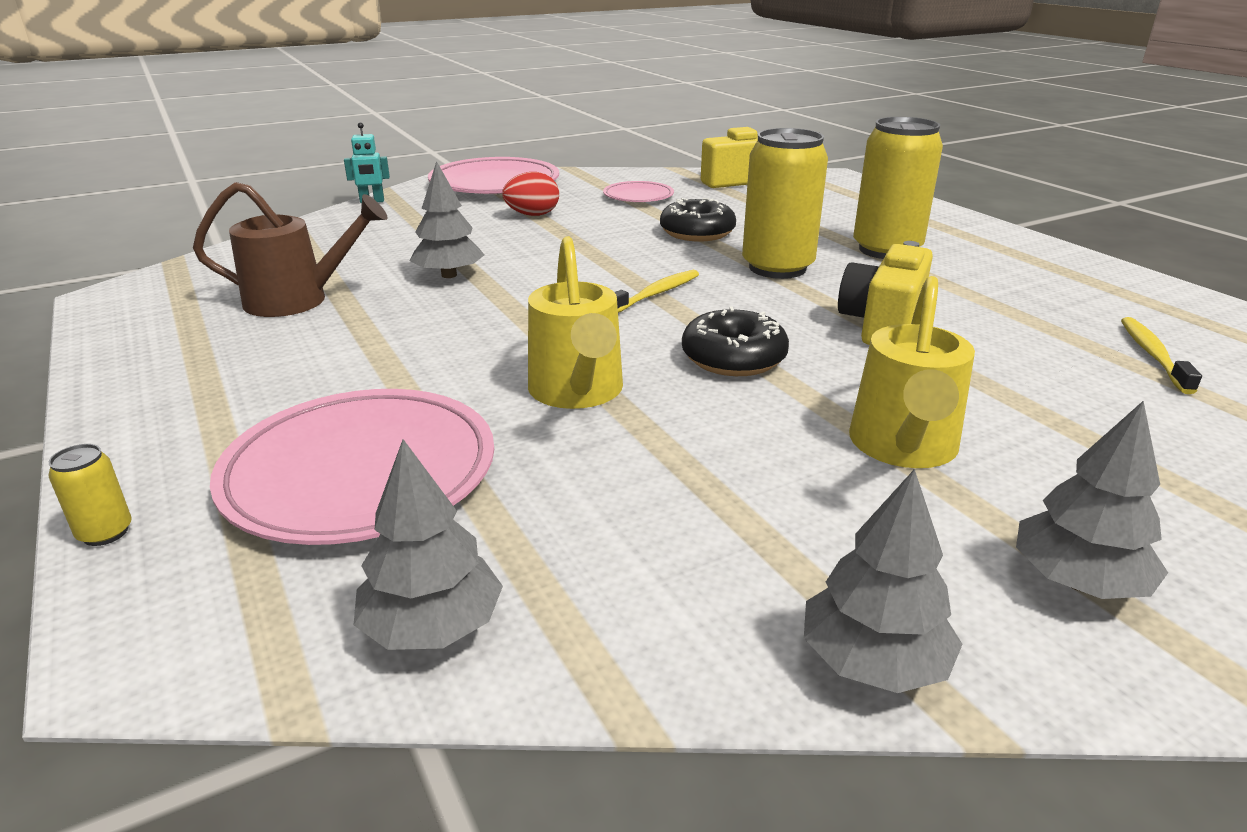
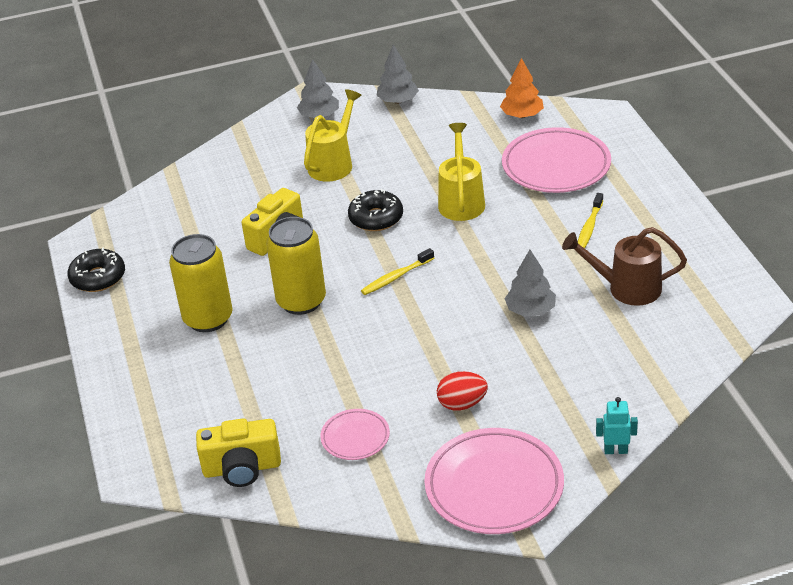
camera: 165 degrees left, 10 degrees up
yellow can [48,444,132,546] -> none
grey tree [354,439,503,650] -> orange tree [500,58,544,118]
black donut [660,198,736,242] -> black donut moved to [68,248,125,292]
yellow toothbrush [1121,317,1202,394] -> yellow toothbrush moved to [578,193,603,248]

